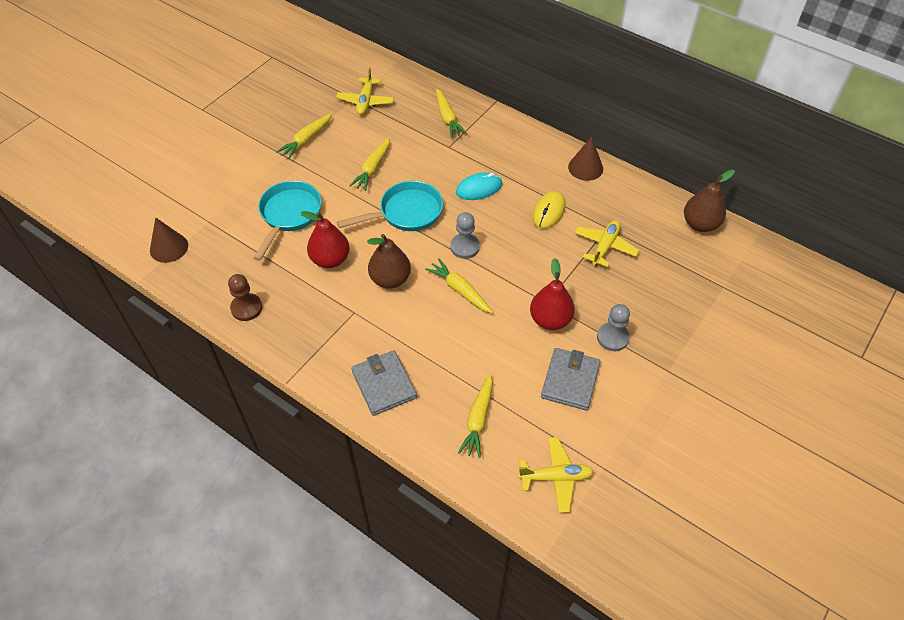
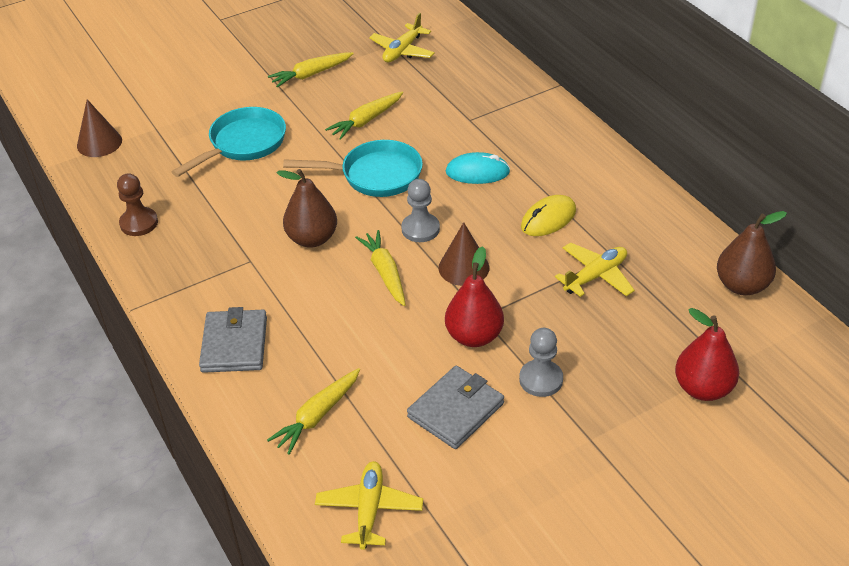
camera: 25 degrees right, 10 degrees down
red pear [301,211,350,268] -> red pear moved to [675,308,739,401]
yellow carrot [436,89,467,138] -> none
yellow plane [518,437,594,513] -> yellow plane turned 105 degrees counterclockwise [315,461,423,550]
brown cone [568,136,603,181] -> brown cone moved to [439,222,489,286]

